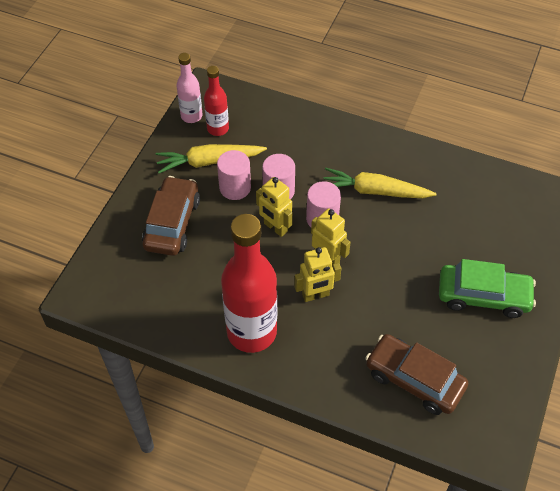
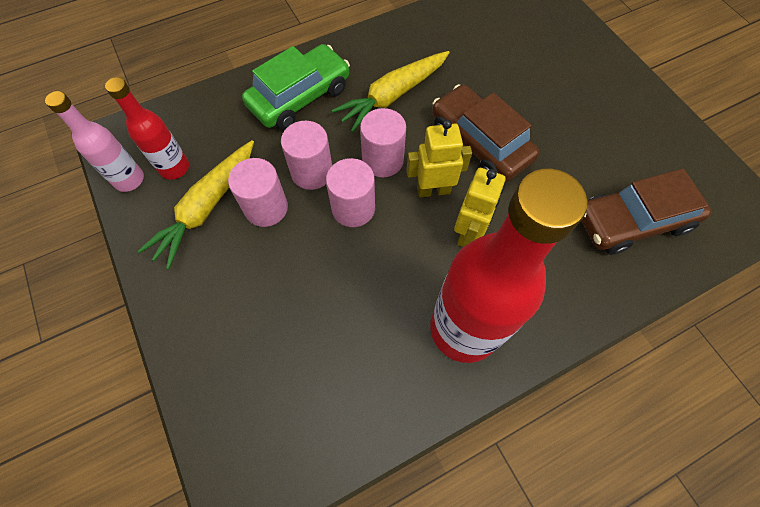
camera: 50 degrees left, 10 degrees up
brown car [142,176,200,256] -> brown car moved to [432,84,540,181]
yellow robot [256,177,293,237] -> pink cylinder [326,158,375,227]
green car [439,259,536,318] -> green car moved to [242,44,350,130]

